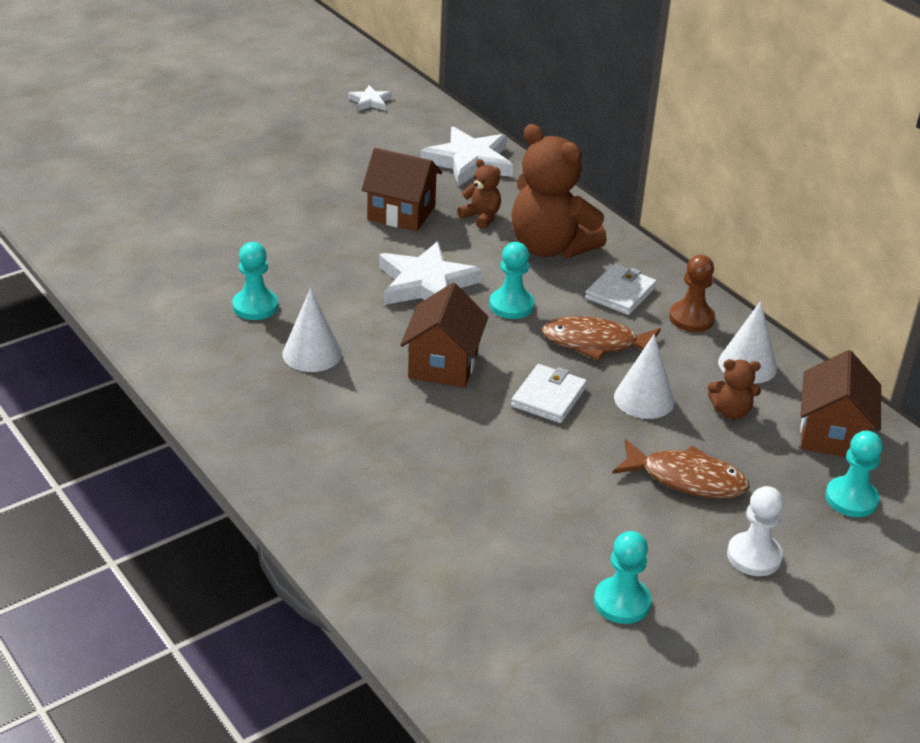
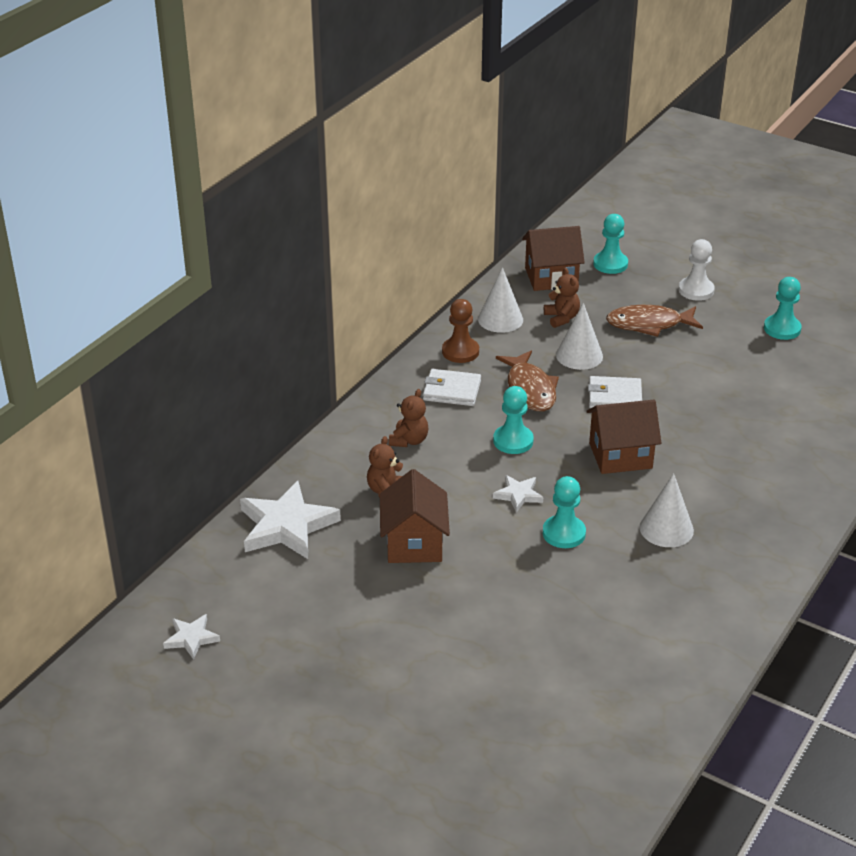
camera: 110 degrees left, 0 degrees up
turquoise pawn [232,242,278,320] -> turquoise pawn moved to [543,476,586,548]
white star [379,241,482,305] -> white star [493,475,543,513], size x0.50
brown teddy bear [511,124,607,258] -> brown teddy bear [389,389,429,447], size x0.46
brown fish [612,439,750,499] -> brown fish turned 90 degrees counterclockwise [606,305,703,337]

